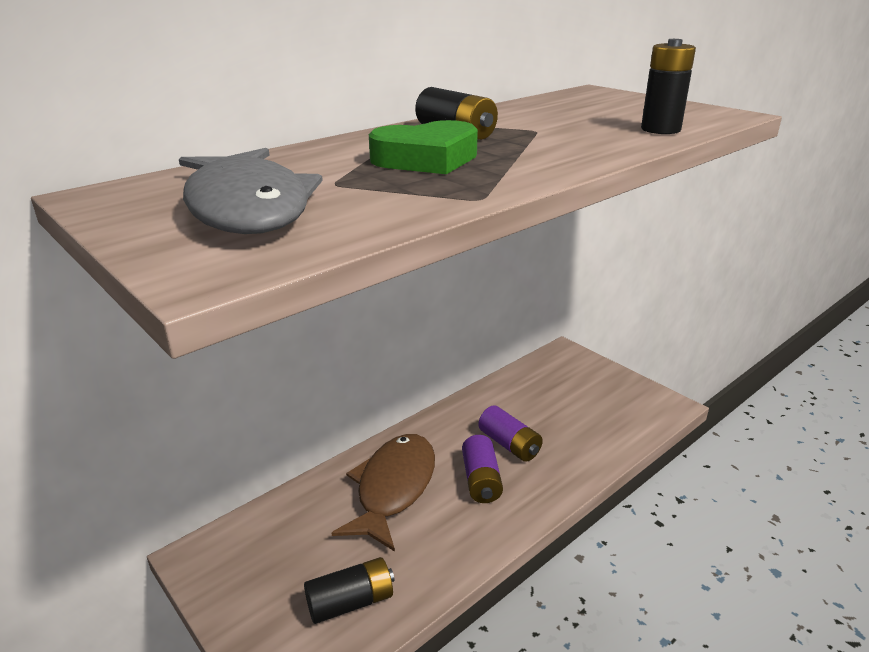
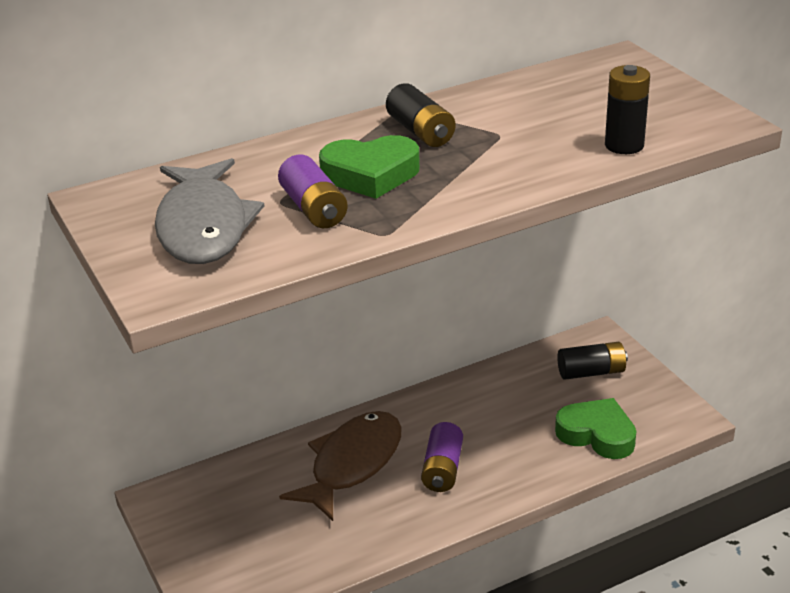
camera: 15 degrees right, 5 degrees up
black battery [304,557,395,624] -> black battery moved to [557,342,628,380]
purple battery [478,405,543,462] -> purple battery moved to [278,155,348,228]
none -> green heart [555,398,636,459]

